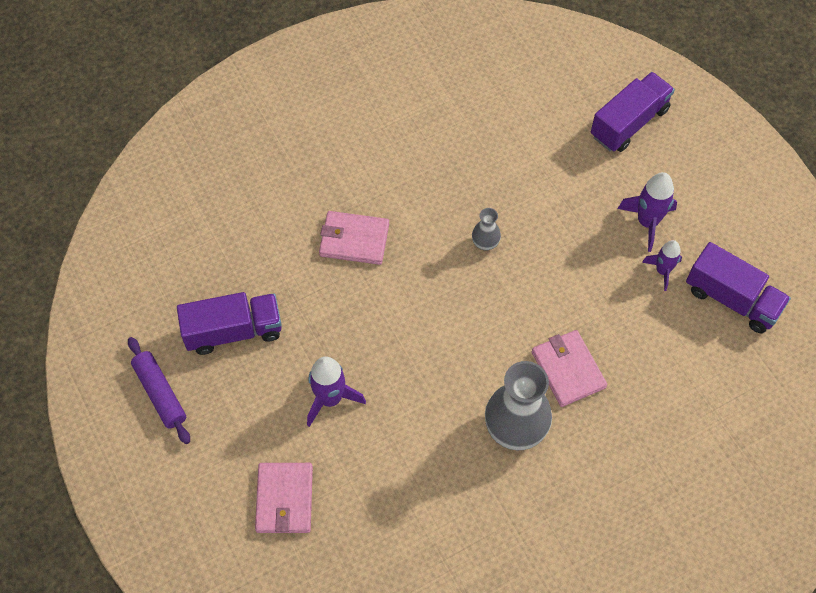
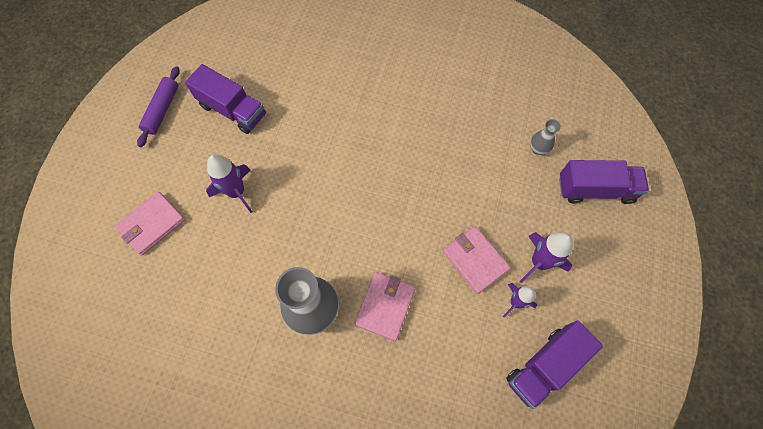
camera: 45 degrees right, 5 degrees up
pink wallet [319,211,389,265] -> pink wallet moved to [443,226,511,294]
grey vase [472,208,501,250] -> grey vase moved to [530,119,561,155]
purple truck [686,242,791,333] -> purple truck turned 60 degrees clockwise [506,320,603,409]

